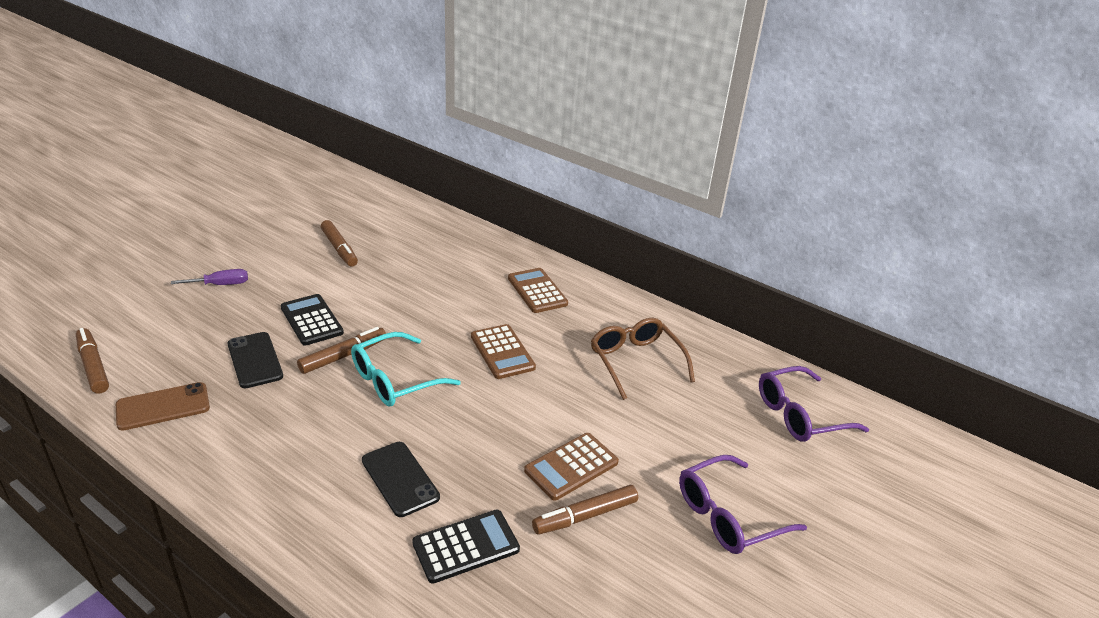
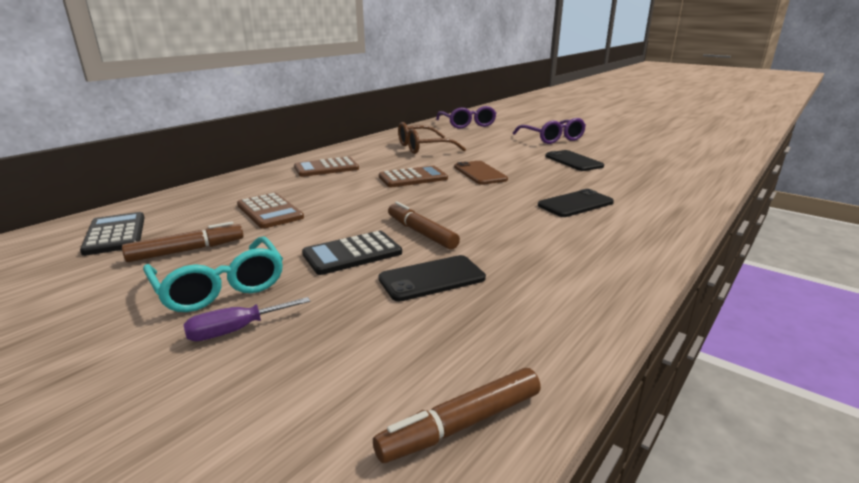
camera: 85 degrees left, 10 degrees down
brown phone [116,382,210,431] -> brown phone moved to [454,161,508,185]
purple screwdriver [171,269,248,285] -> purple screwdriver turned 105 degrees counterclockwise [183,297,310,341]
turquoise glasses [351,332,461,406] -> turquoise glasses moved to [143,236,283,312]
black calculator [412,510,520,583] -> black calculator moved to [80,212,145,256]
brown calculator [524,433,619,501] -> brown calculator moved to [237,193,304,229]
brown marker [532,485,638,535] -> black phone [545,150,604,171]

